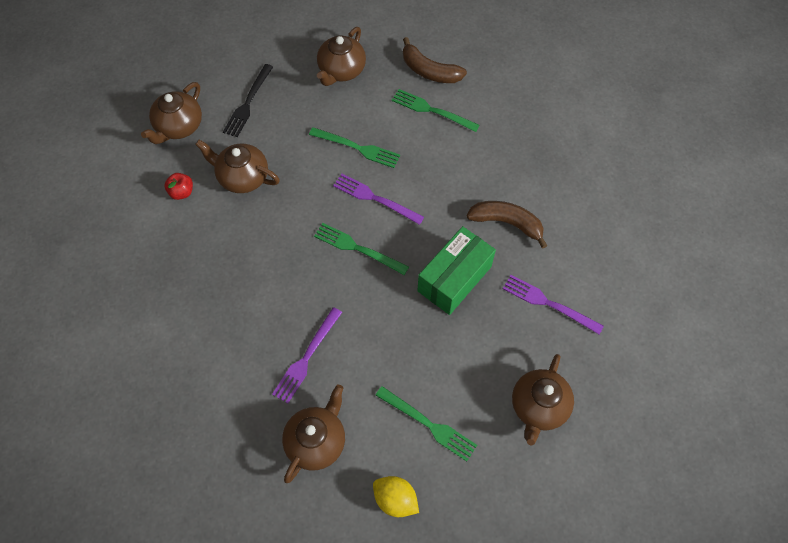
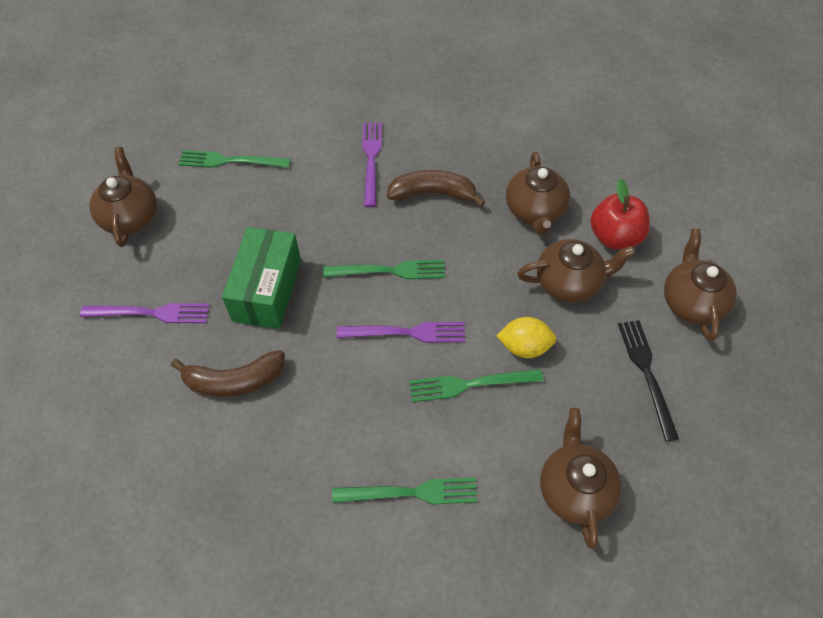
camera: 150 degrees right, 5 degrees down
red apple [164,173,193,200] -> red apple [590,179,650,249], size x1.70
brown teapot [282,384,345,483] -> brown teapot moved to [506,152,570,235]
yellow lemon [373,476,419,517] -> yellow lemon moved to [496,317,556,358]
brown banana [403,37,467,83] -> brown banana moved to [387,170,485,207]

